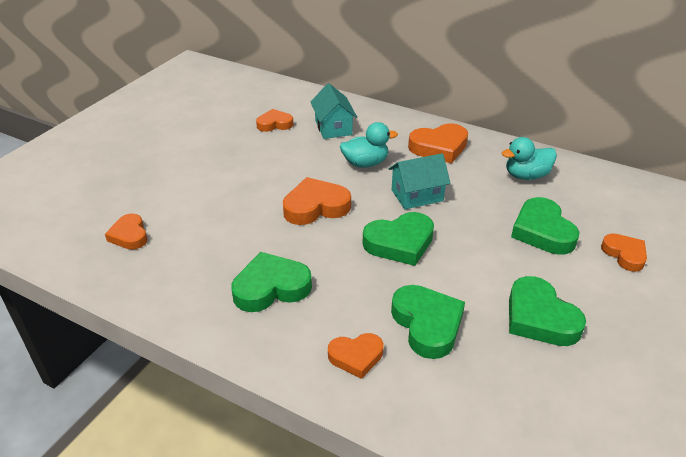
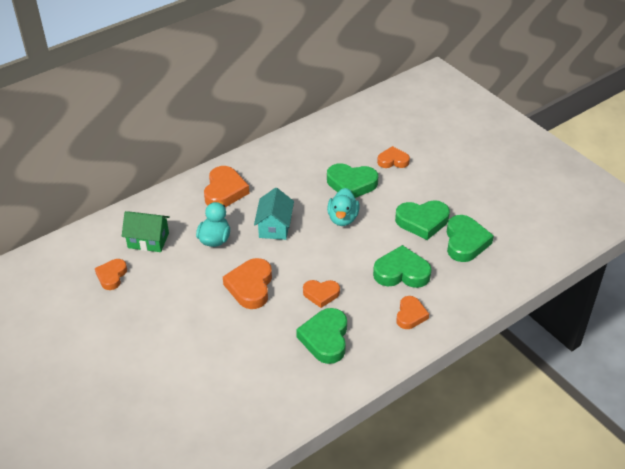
camera: 65 degrees left, 5 degrees up
orange heart [105,213,147,250] -> orange heart moved to [303,280,340,308]
turquoise house [311,83,357,139] -> green house [122,211,170,252]
green heart [363,212,434,266] -> green heart moved to [447,215,494,262]
turquoise duck [502,137,557,180] -> turquoise duck moved to [327,188,360,226]

